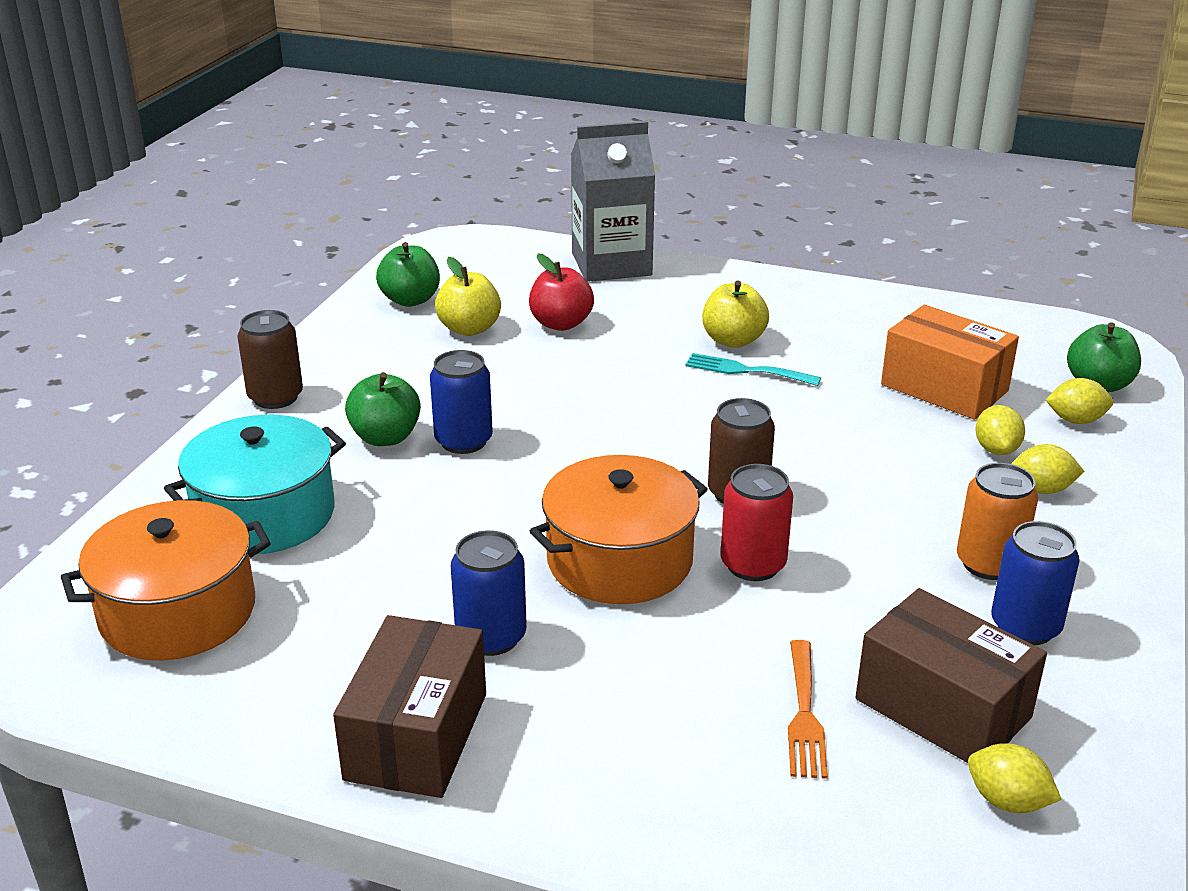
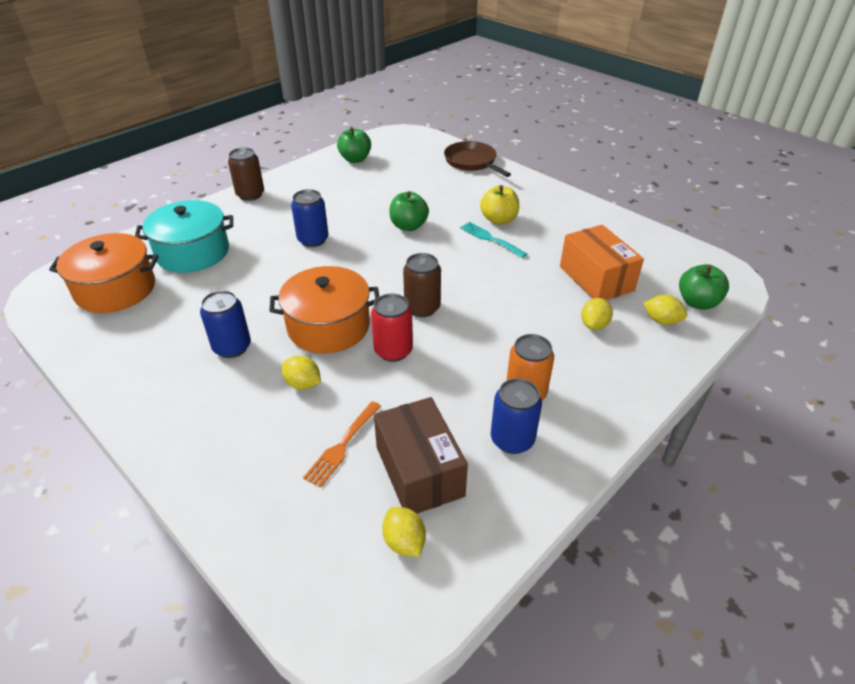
camera: 25 degrees right, 10 degrees up
brown box [333,615,486,798] -> none
green apple [345,372,421,446] -> green apple moved to [389,191,429,231]
yellow apple [435,257,501,336] -> none
red apple [529,253,594,331] -> none
grey carton [571,121,655,282] -> brown pan [444,141,511,177]
yellow lemon [1012,444,1084,494] -> yellow lemon moved to [282,356,321,390]

